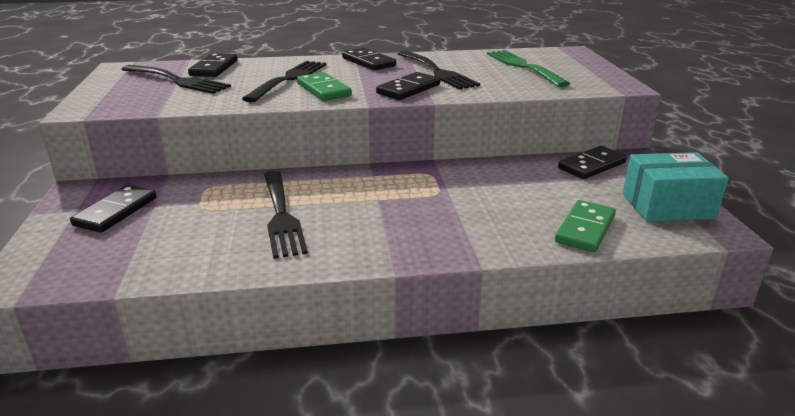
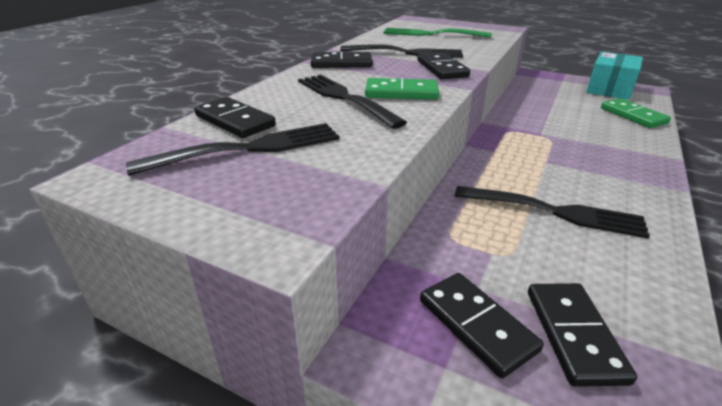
camera: 55 degrees left, 5 degrees up
black domino [558,146,627,179] -> black domino moved to [528,283,637,387]

